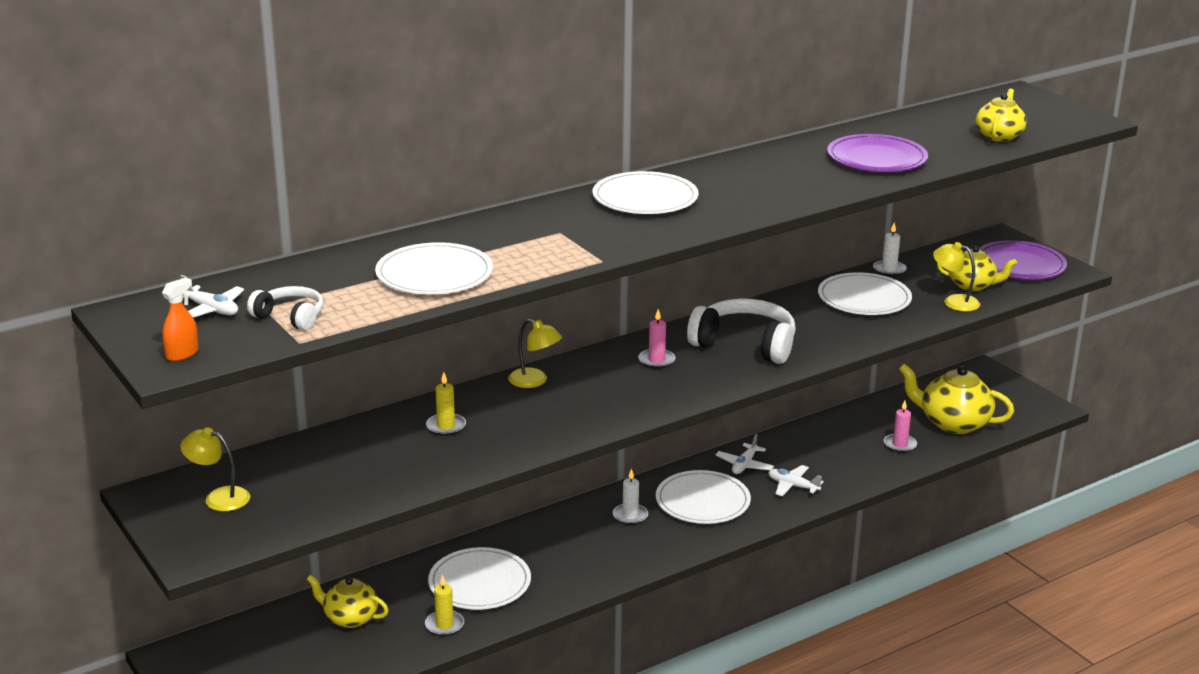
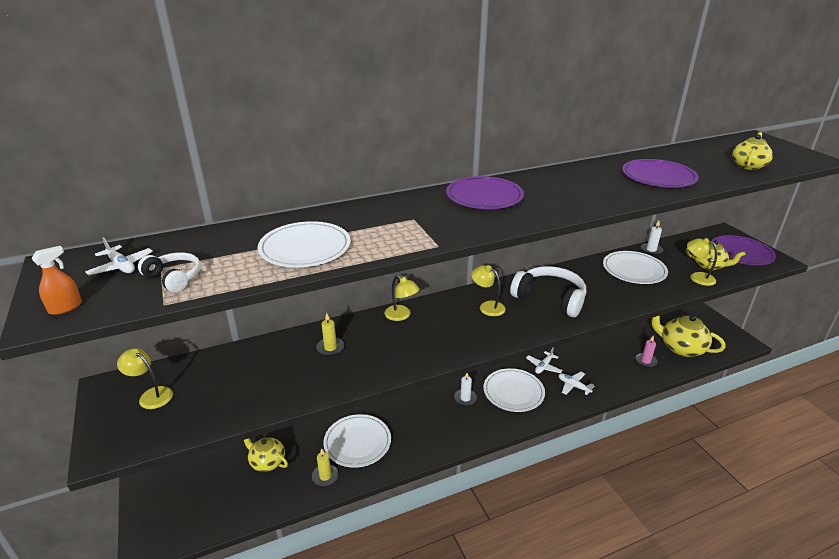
camera: 10 degrees right, 5 degrees up
white plate [592,171,698,214] -> purple plate [446,176,524,209]
pink candle [638,309,675,369] -> yellow lamp [471,265,506,316]

